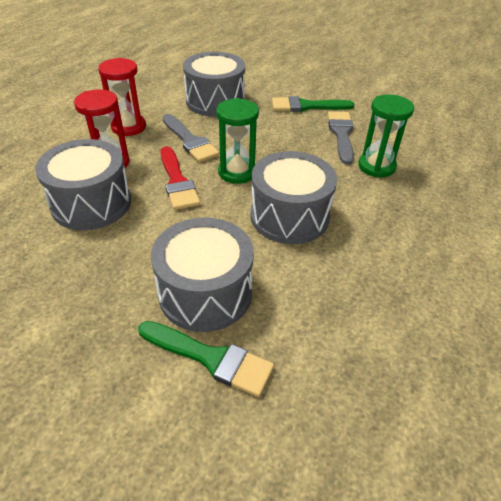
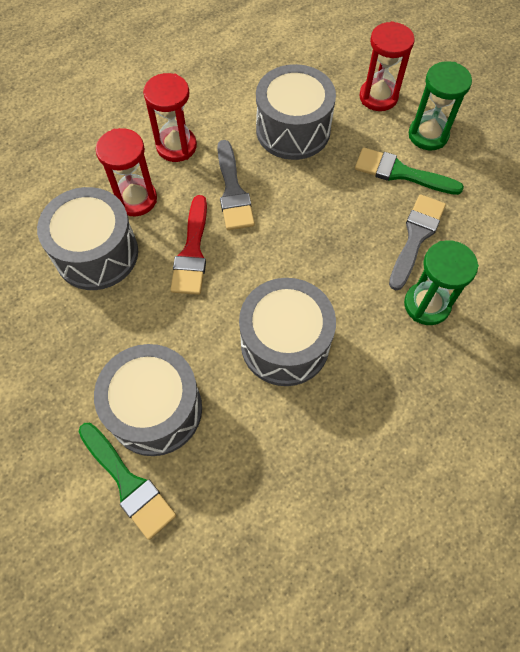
camera: 25 degrees right, 20 degrees up
green hourglass [216,98,259,184] -> green hourglass moved to [409,61,472,150]
none -> red hourglass [359,21,415,111]

